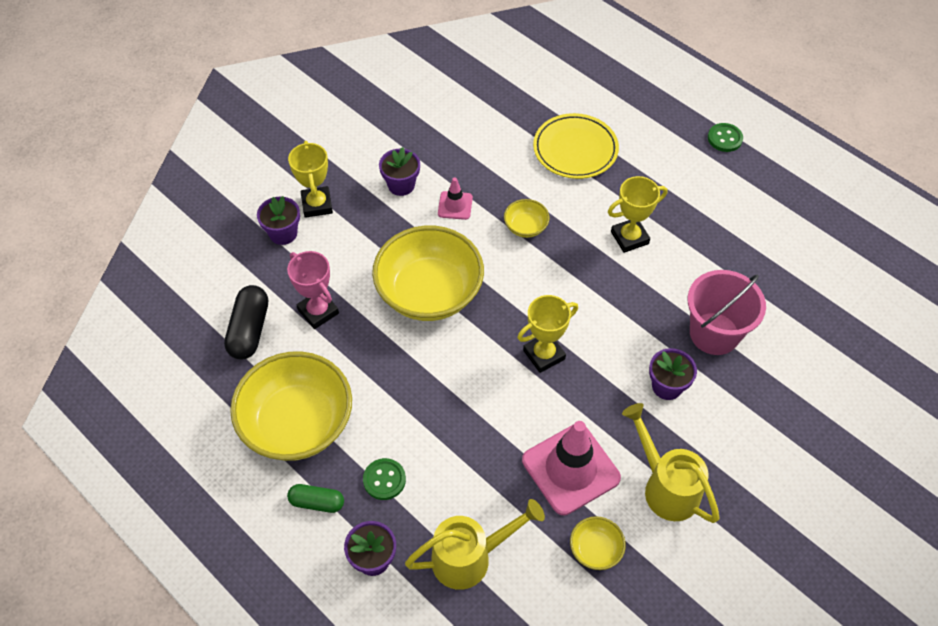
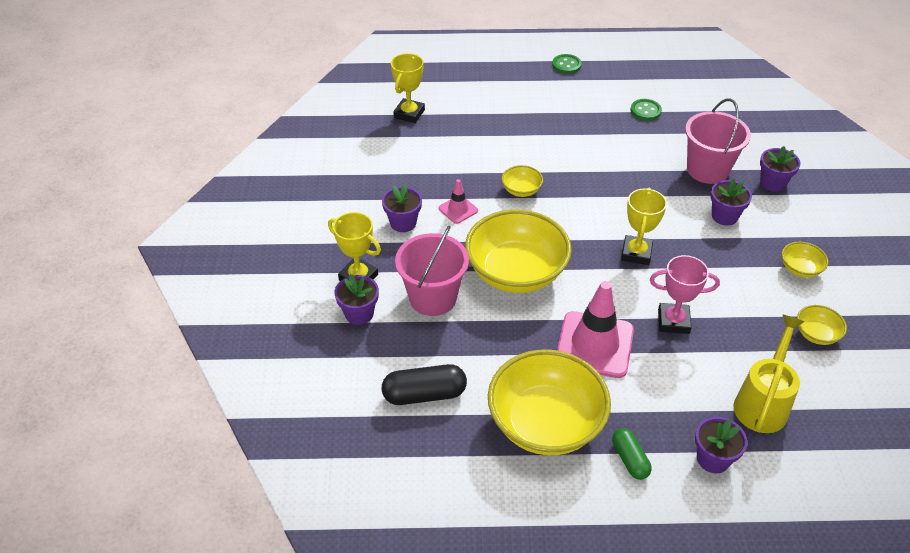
camera: 45 degrees left, 10 degrees down
black capsule [224,285,268,360] -> black capsule turned 60 degrees counterclockwise [382,364,467,405]
pink trophy [287,251,339,329] -> pink trophy moved to [650,255,720,334]
green capsule [287,484,344,513] -> green capsule turned 75 degrees counterclockwise [612,428,652,480]
green button [363,458,406,500] -> green button moved to [630,99,662,121]
pink traffic cone [522,421,621,515] -> pink traffic cone moved to [557,281,634,378]
yellow plate [533,113,619,179] -> none
yellow trophy [608,176,667,253] -> yellow trophy moved to [391,53,425,123]
yellow watering can [622,403,719,523] -> yellow bowl [782,242,828,278]
none -> pink bucket [395,225,469,316]
none -> purple flower pot [760,146,801,192]

